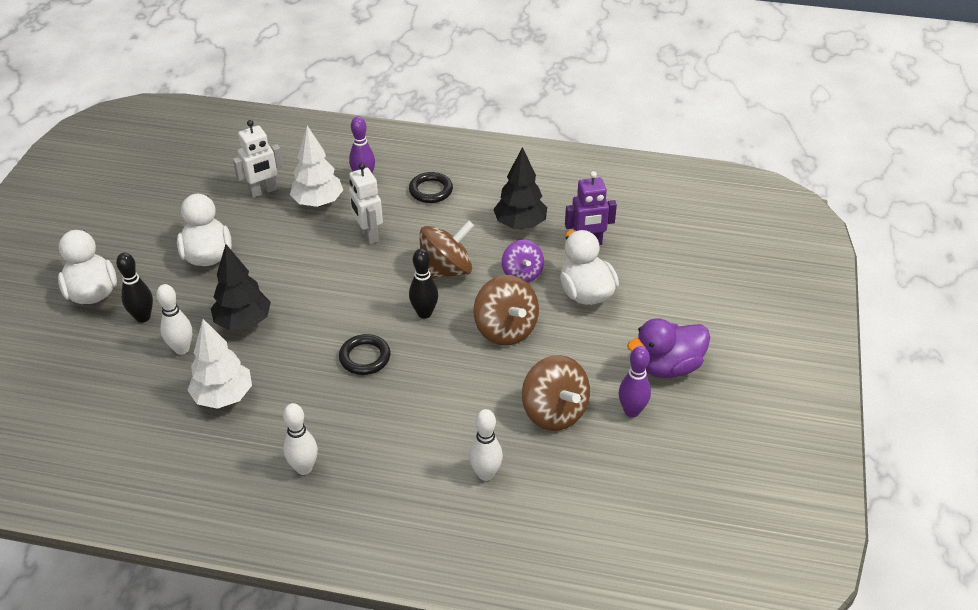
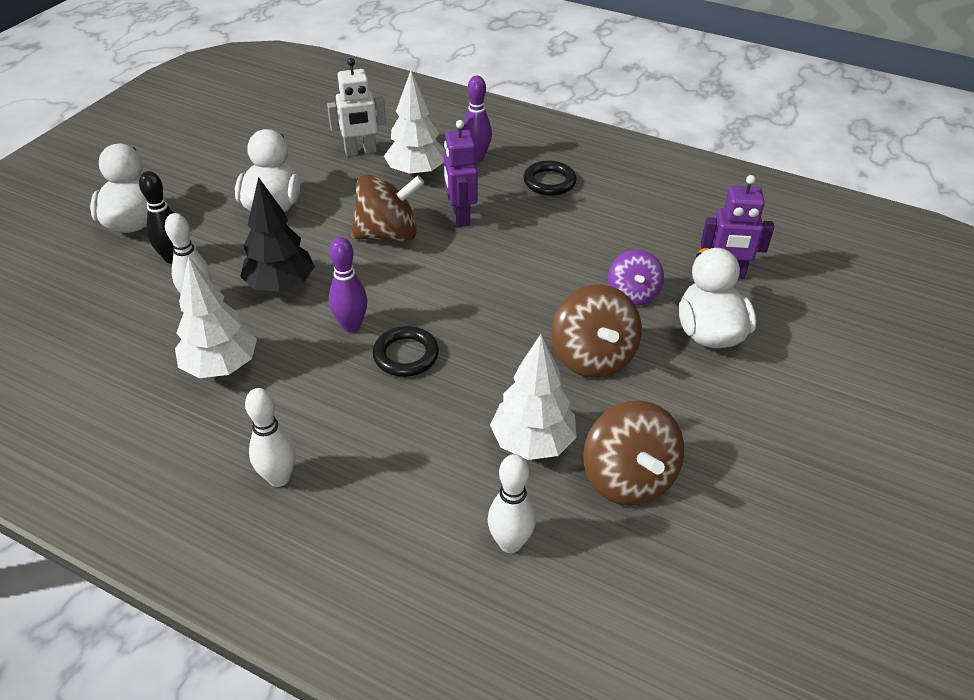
camera: 15 degrees right, 0 degrees up
white robot [349,163,383,244] -> purple robot [444,120,478,227]
black bowling pin [409,249,438,319] -> none
brown spinning top [419,220,474,279] -> brown spinning top moved to [351,174,424,242]
black tree [493,147,547,229] -> none
purple bowling pin [619,346,651,417] -> purple bowling pin moved to [329,237,367,332]
purple duck [627,318,710,378] -> none
none -> white tree [490,334,577,460]

